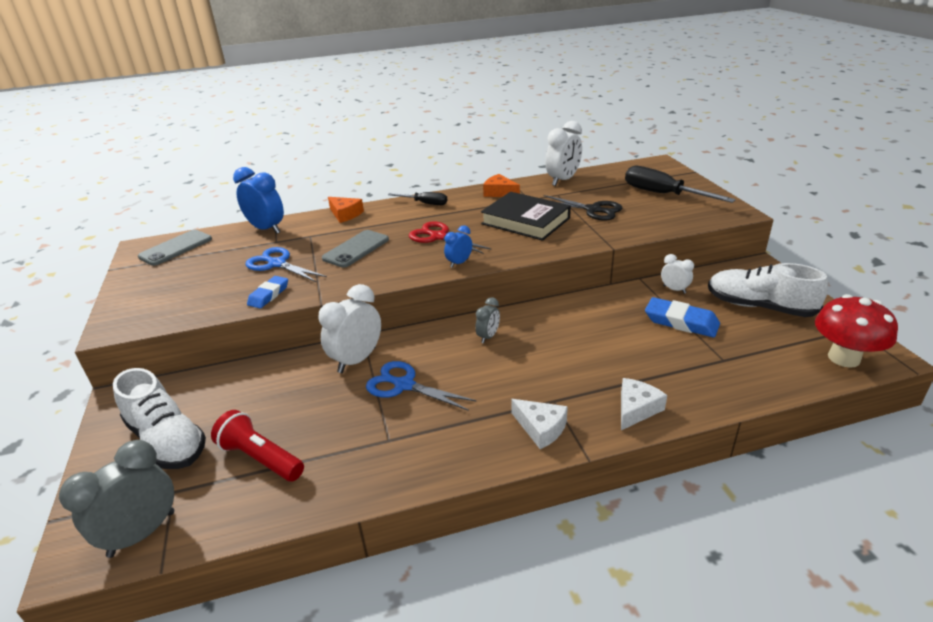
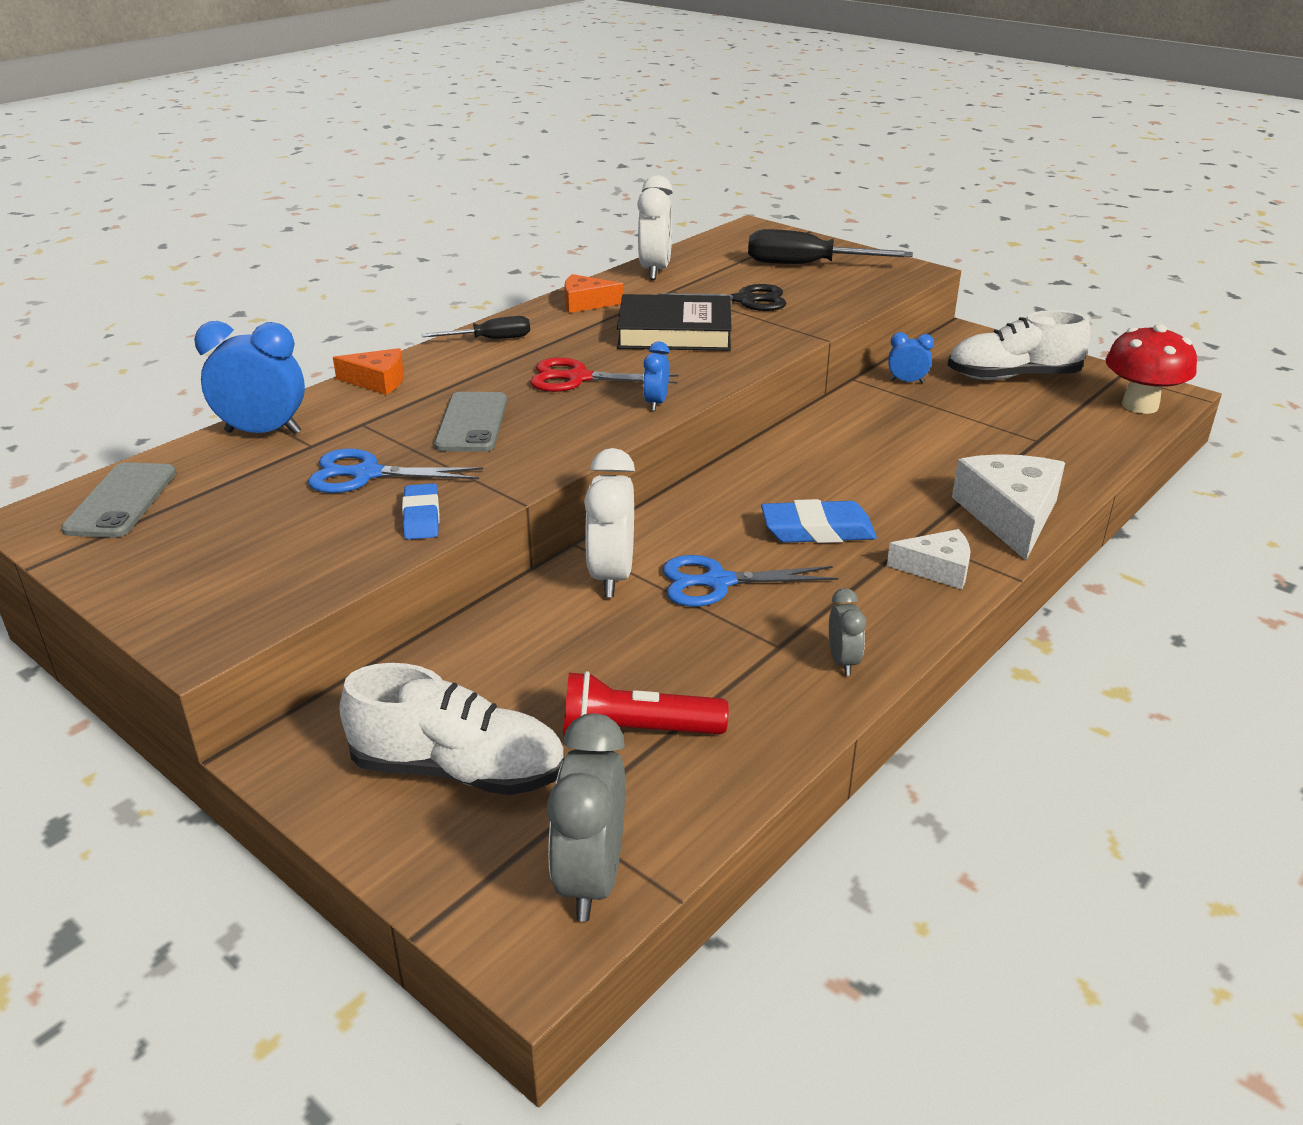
camera: 35 degrees left, 0 degrees up
grey clock [475,297,500,343] -> grey clock moved to [829,588,866,676]
white cheese [621,378,667,430] -> white cheese [952,454,1065,560], size x1.71
blue eraser [645,297,720,337] -> blue eraser moved to [761,499,877,543]
white clock [661,254,694,294] -> blue clock [888,332,934,383]

